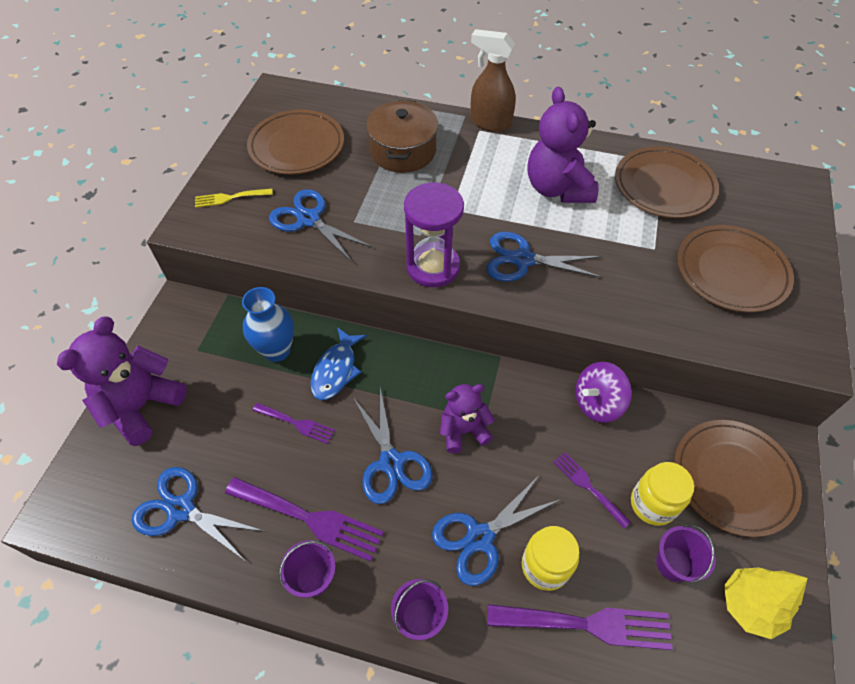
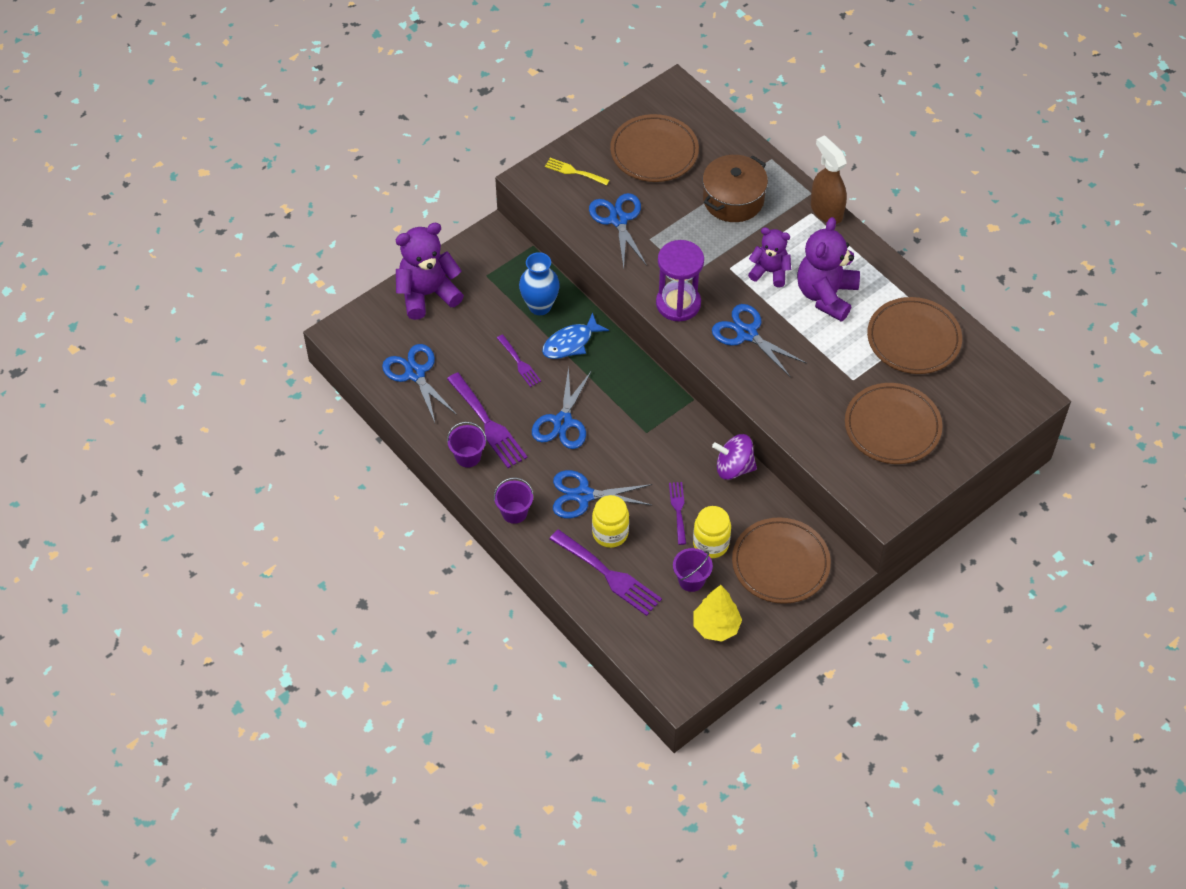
camera: 35 degrees right, 0 degrees up
purple teddy bear [440,384,495,453] -> purple teddy bear moved to [748,227,791,287]

